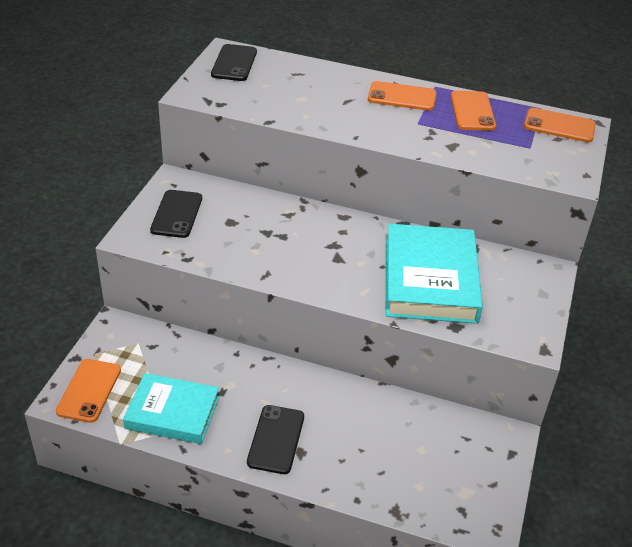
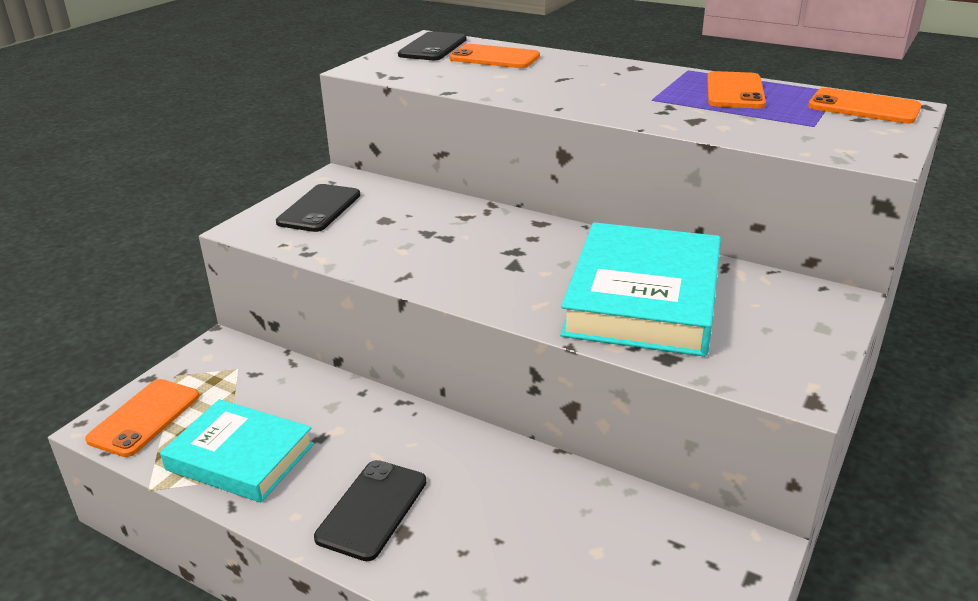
camera: 15 degrees right, 10 degrees down
orange phone [368,81,437,111] -> orange phone moved to [449,44,540,68]

